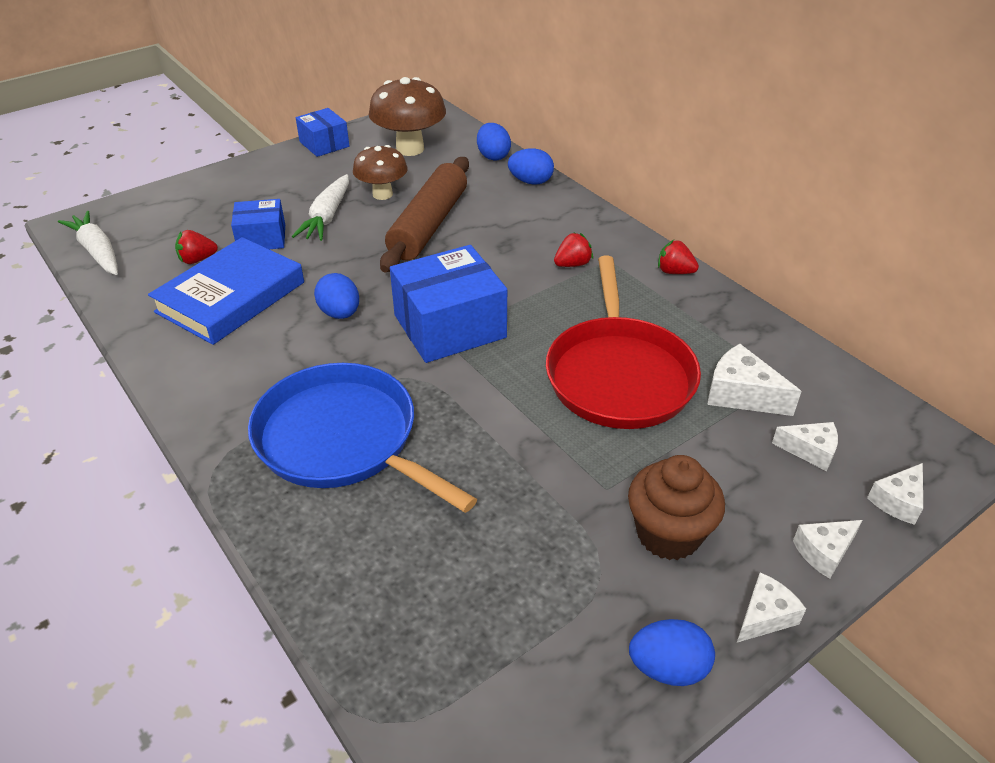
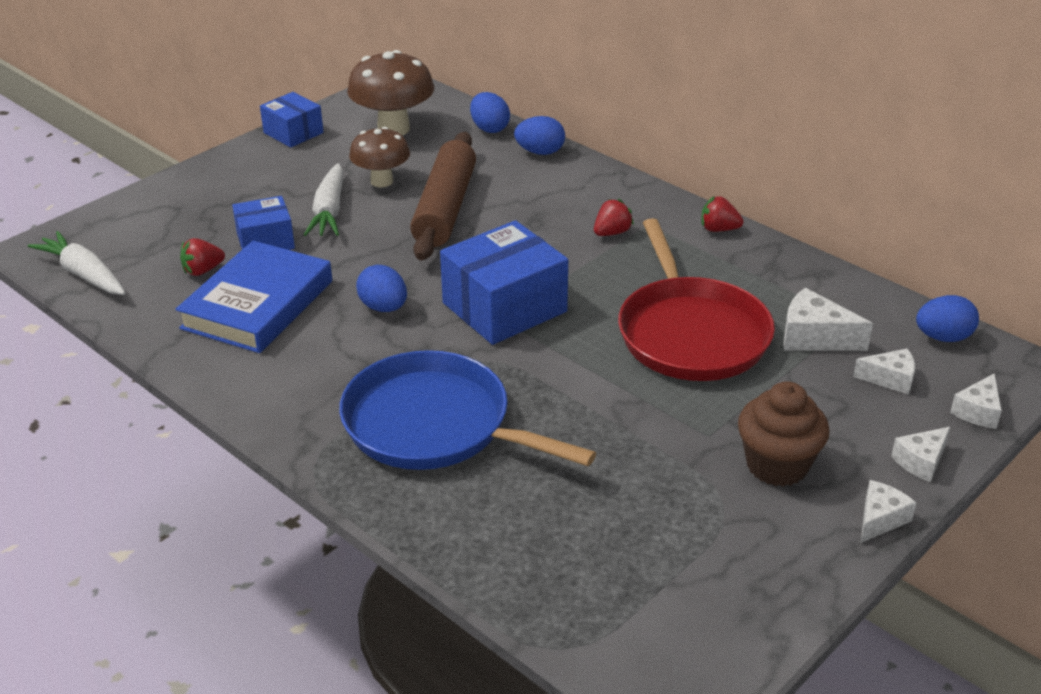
camera: 10 degrees left, 5 degrees down
blue egg [629,619,715,686] -> blue egg moved to [916,295,979,342]

